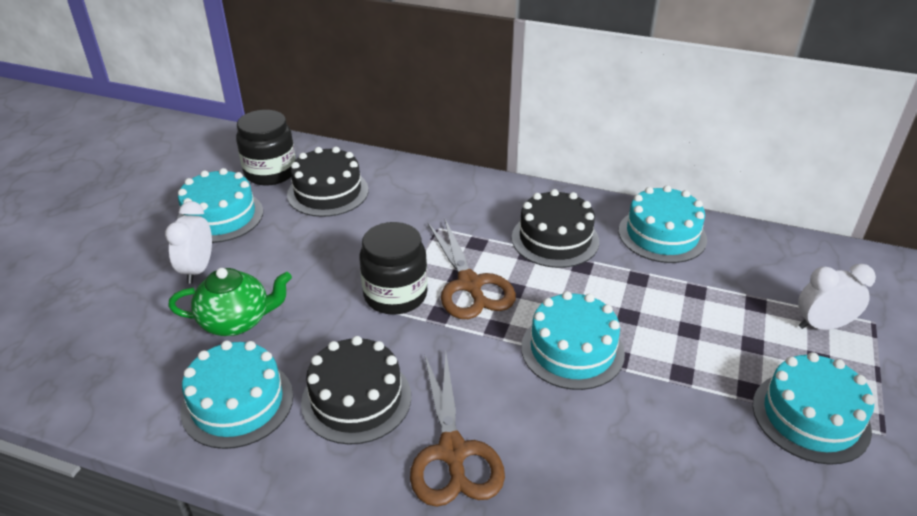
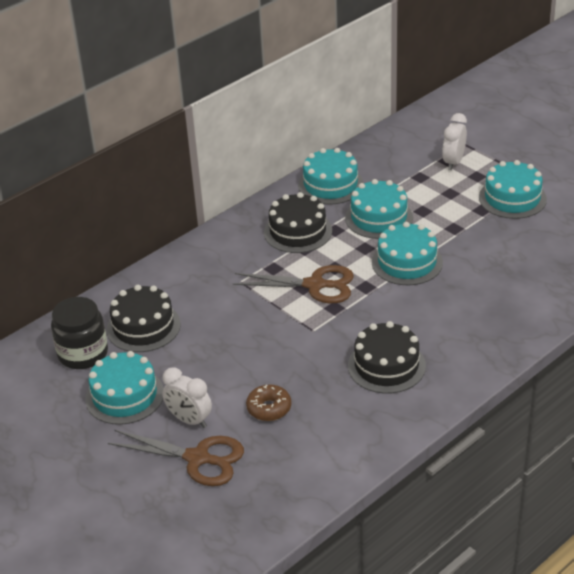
camera: 60 degrees left, 0 degrees up
green teapot [168,268,292,336] -> brown donut [246,385,291,421]
turquoise cake [180,341,293,449] -> turquoise cake moved to [345,179,413,239]
black jar [359,222,428,315] -> none
brown scissors [410,353,505,507] -> brown scissors moved to [108,430,244,486]

